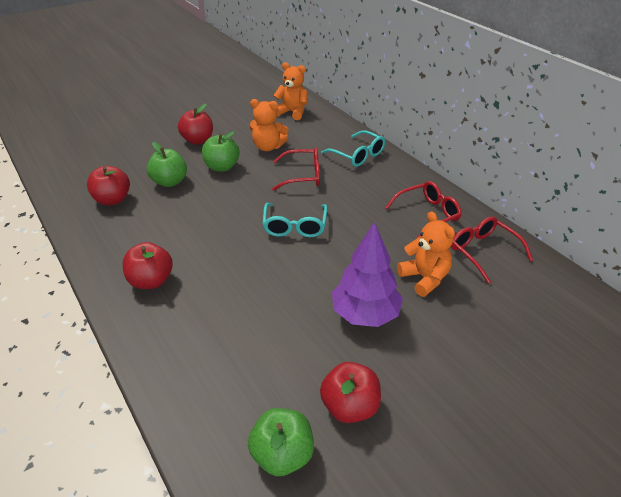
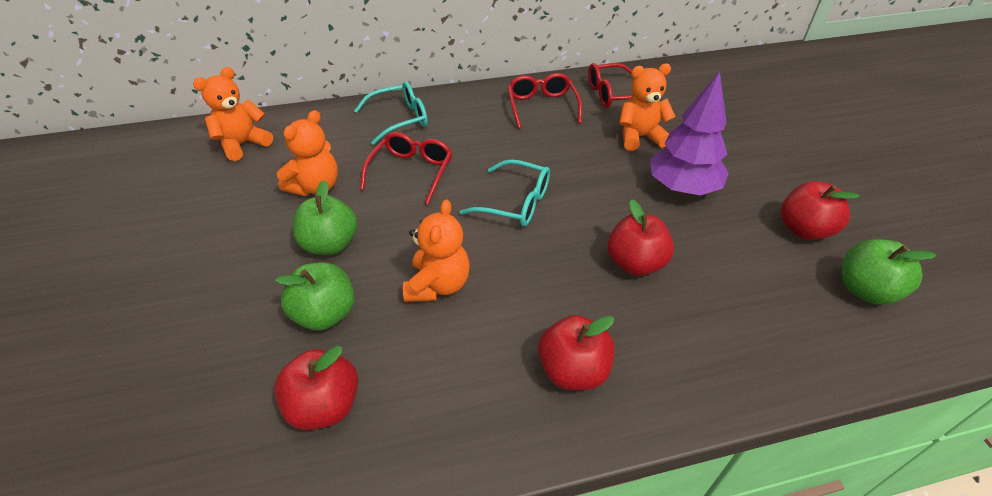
camera: 70 degrees left, 5 degrees up
red apple [178,104,213,144] -> red apple moved to [607,199,674,276]
none -> orange teddy bear [403,199,470,302]

